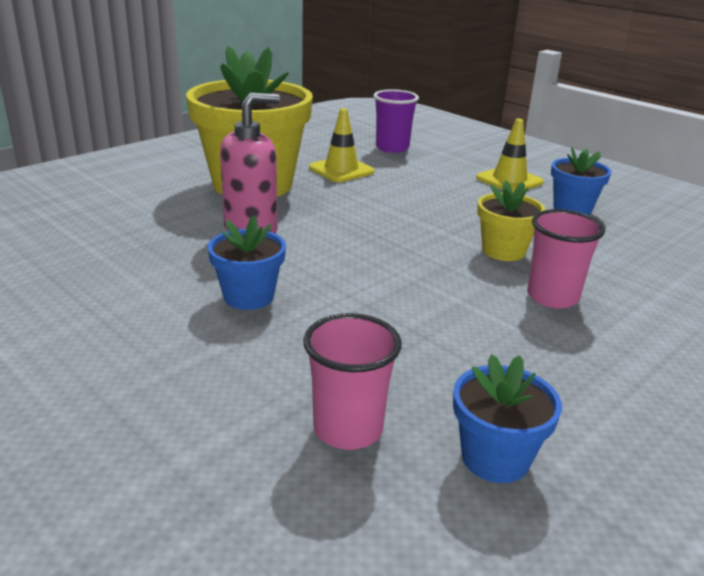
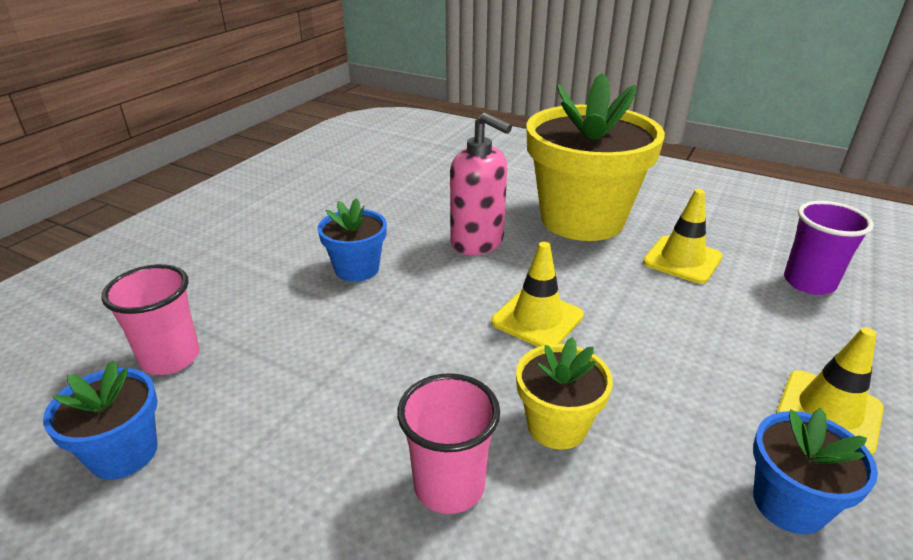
camera: 75 degrees right, 5 degrees up
none -> yellow traffic cone [491,242,584,347]

